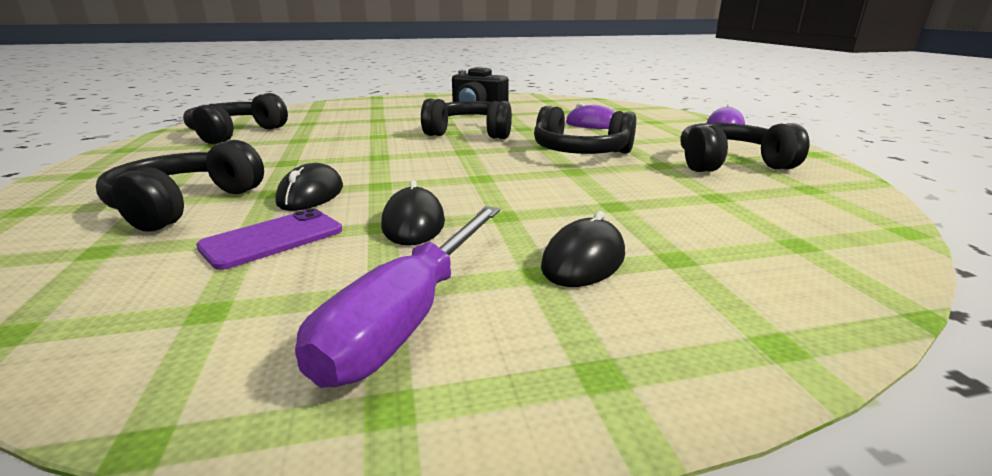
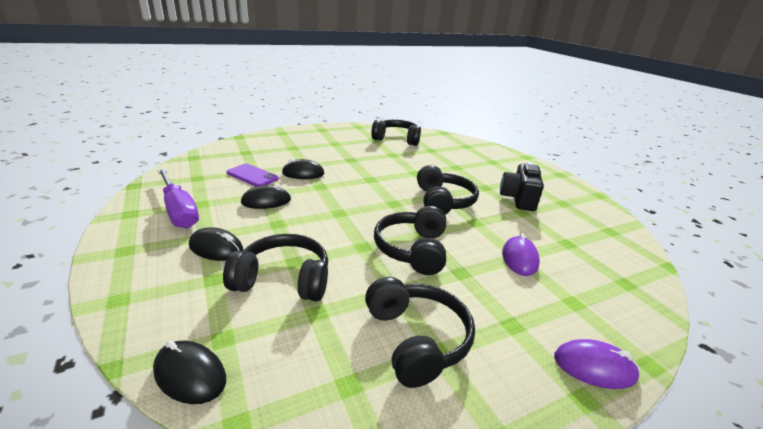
camera: 75 degrees right, 5 degrees up
black headphones [96,140,264,231] -> black headphones moved to [223,234,328,301]
purple screwdriver [295,206,500,388] -> purple screwdriver turned 135 degrees counterclockwise [158,168,199,228]
none -> black mouse [153,341,226,404]

